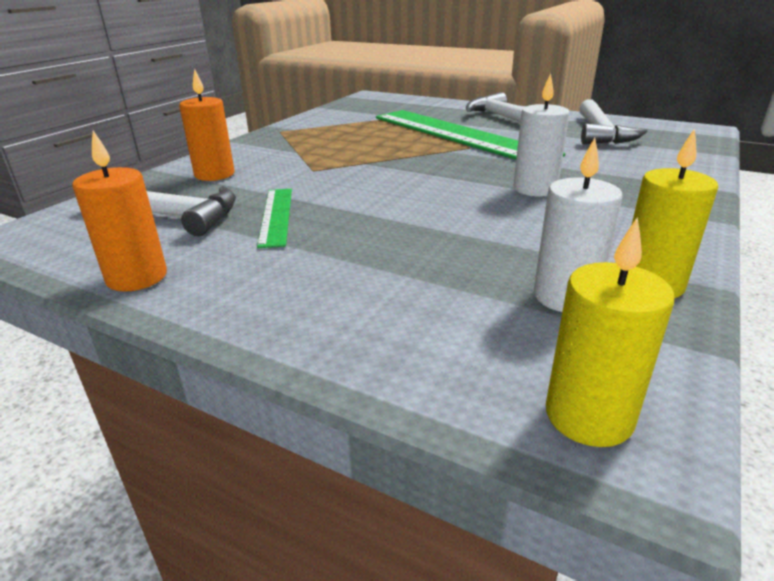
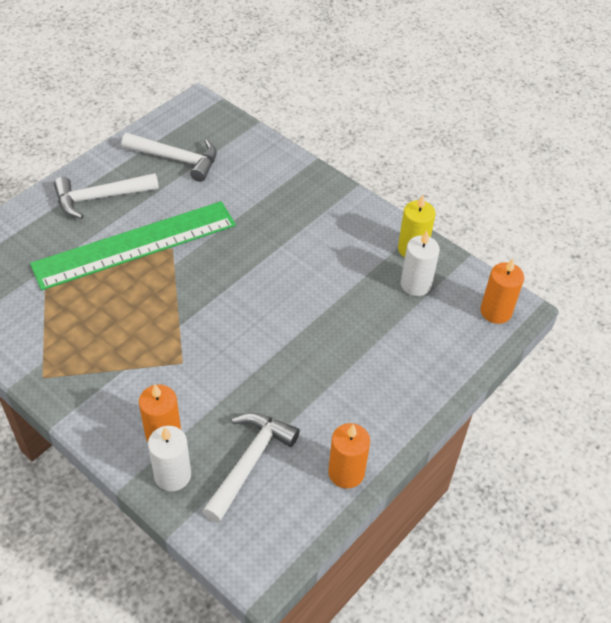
camera: 80 degrees left, 20 degrees up
green ruler [257,189,292,248] -> none
white candle [513,73,570,197] -> white candle moved to [148,426,191,491]
yellow candle [546,217,674,447] -> orange candle [481,258,524,324]

